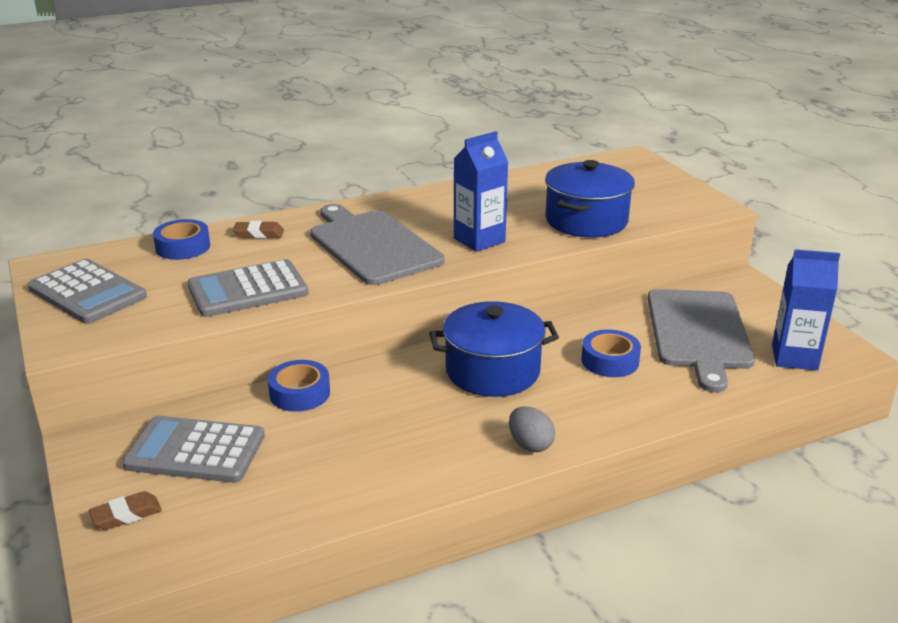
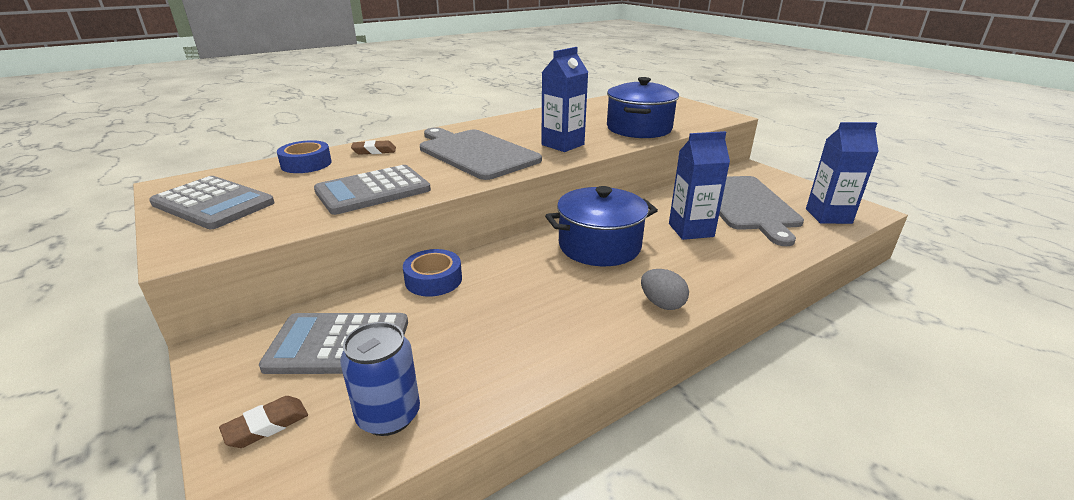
camera: 10 degrees left, 0 degrees up
blue tape [581,329,641,377] -> blue carton [669,131,730,240]
none -> blue can [340,322,420,436]

